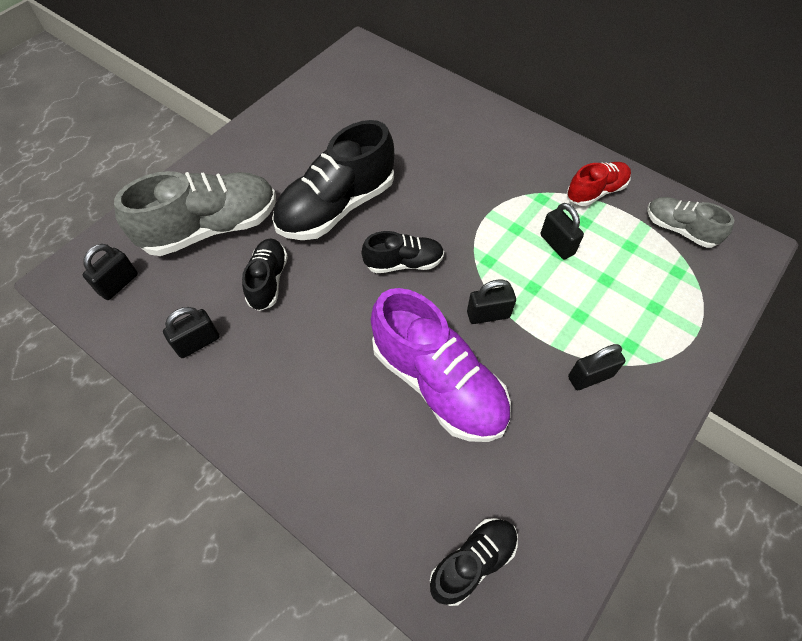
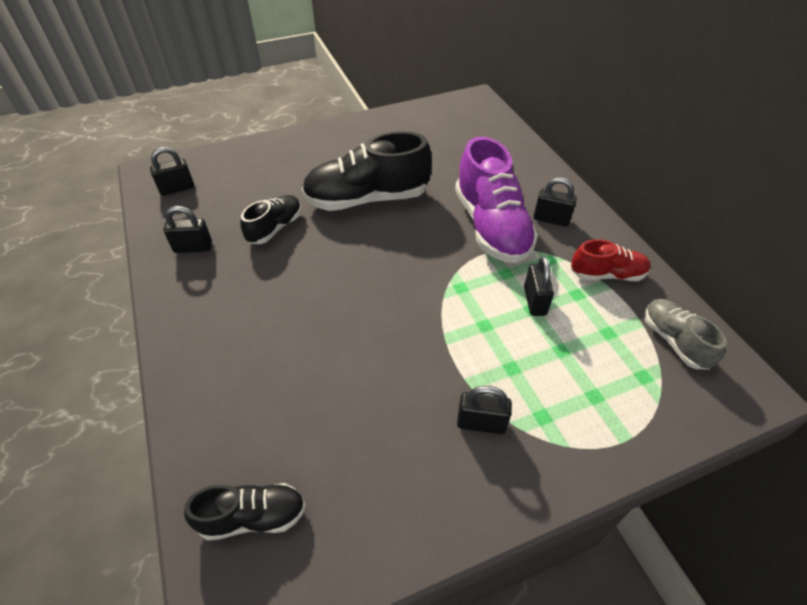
camera: 30 degrees right, 10 degrees down
grey shoe [114,171,276,256] -> none
black shoe [362,231,444,273] -> none
purple shoe [371,288,511,442] -> purple shoe moved to [455,137,538,263]
black padlock [467,279,516,324] -> black padlock moved to [534,178,577,227]

